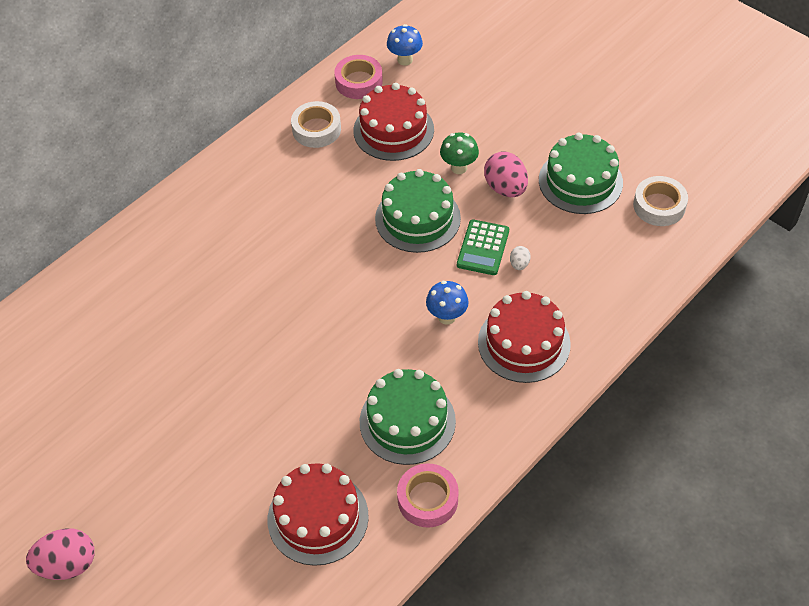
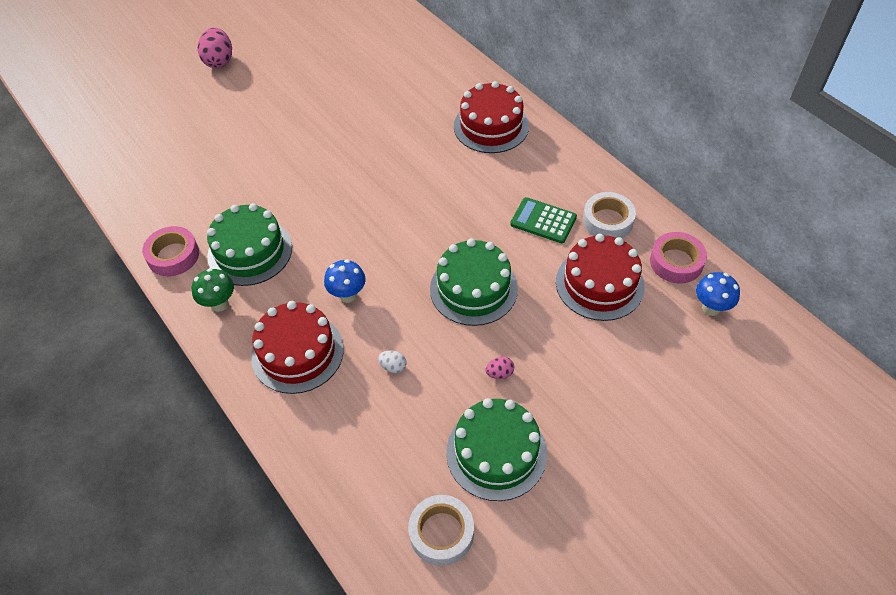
camera: 100 degrees right, 0 degrees up
red cake [268,463,369,566] -> red cake moved to [454,81,529,153]
green mushroom [440,132,479,174] -> green mushroom moved to [192,268,234,312]
green calculator [457,219,509,275] -> green calculator moved to [510,197,577,243]
pink egg [484,152,528,197] -> pink egg [485,357,514,379], size x0.49

